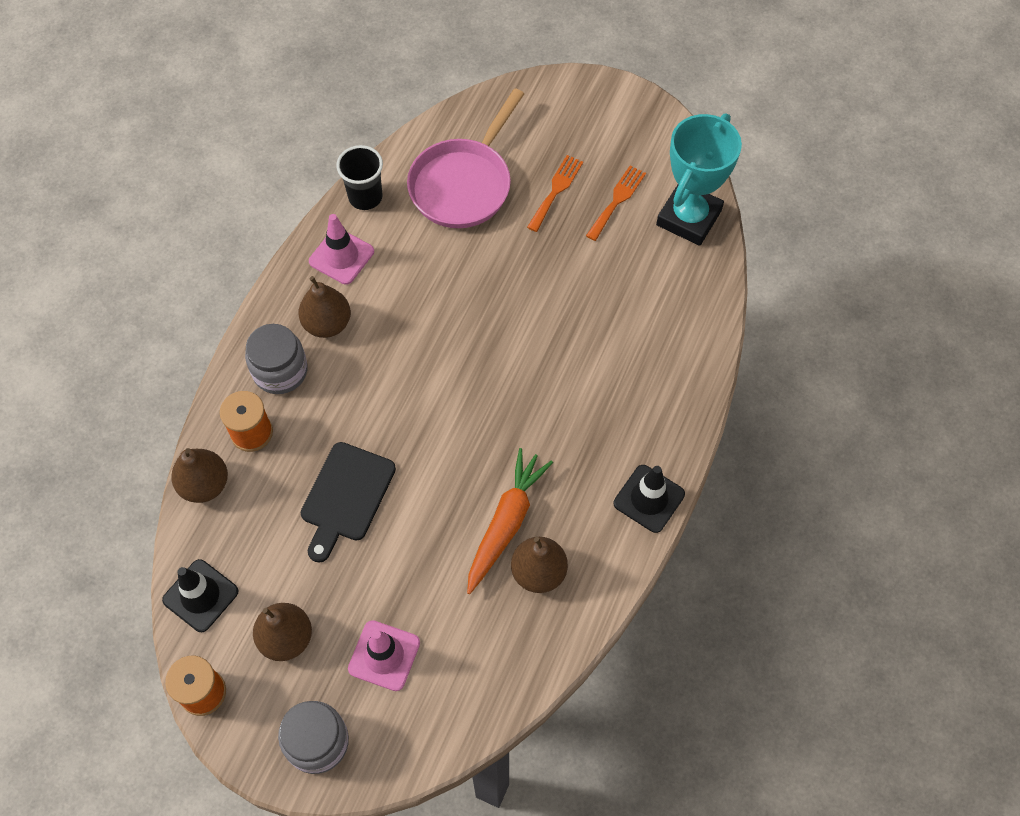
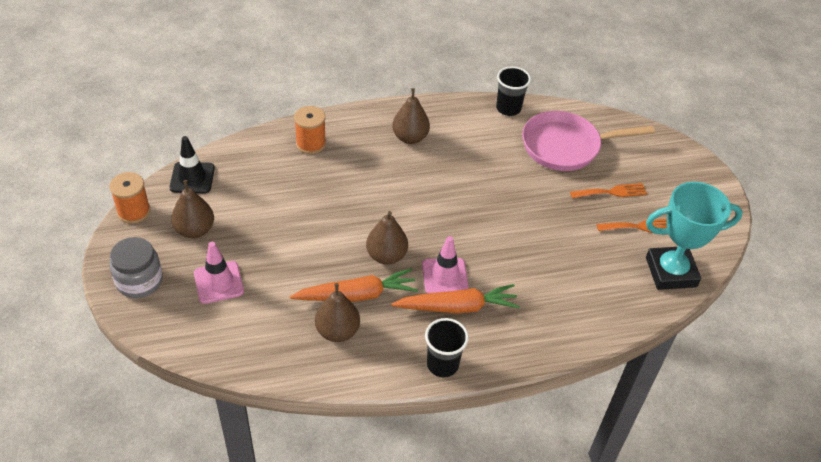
camera: 50 degrees right, 15 degrees down
brown pear [171,448,228,503] -> brown pear moved to [366,211,408,265]
grey jar [245,324,308,394] -> none
black cutting board [301,442,396,563] -> none
pink traffic cone [309,214,374,285] -> pink traffic cone moved to [422,236,469,293]
black traffic cone [614,465,685,533] -> black cup [425,318,469,377]
none -> orange carrot [391,284,520,314]

